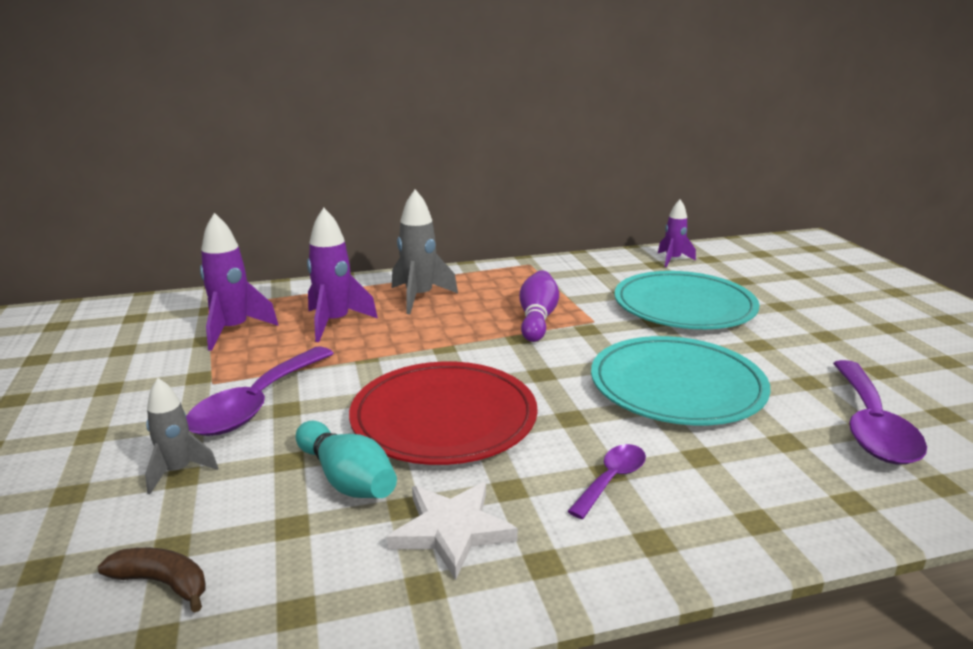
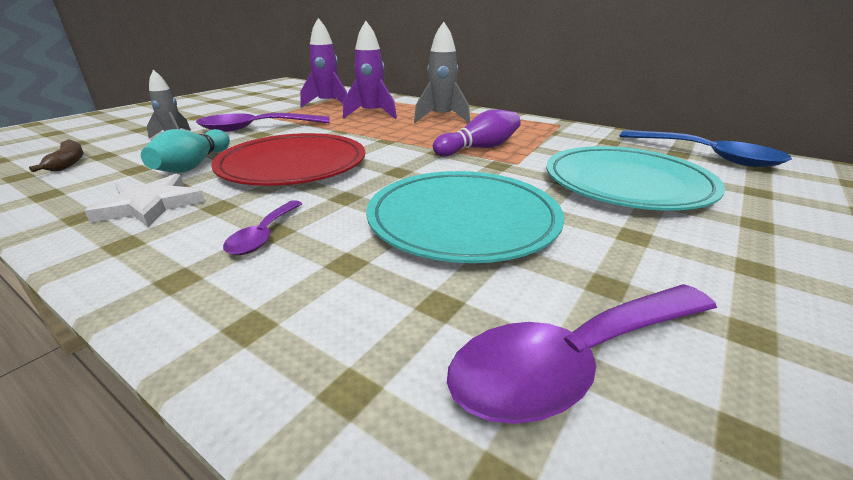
camera: 50 degrees right, 5 degrees up
purple spoon [567,444,646,519] -> purple spoon turned 105 degrees clockwise [223,200,303,255]
purple rocket [658,199,696,267] -> blue spoon [620,130,792,167]

